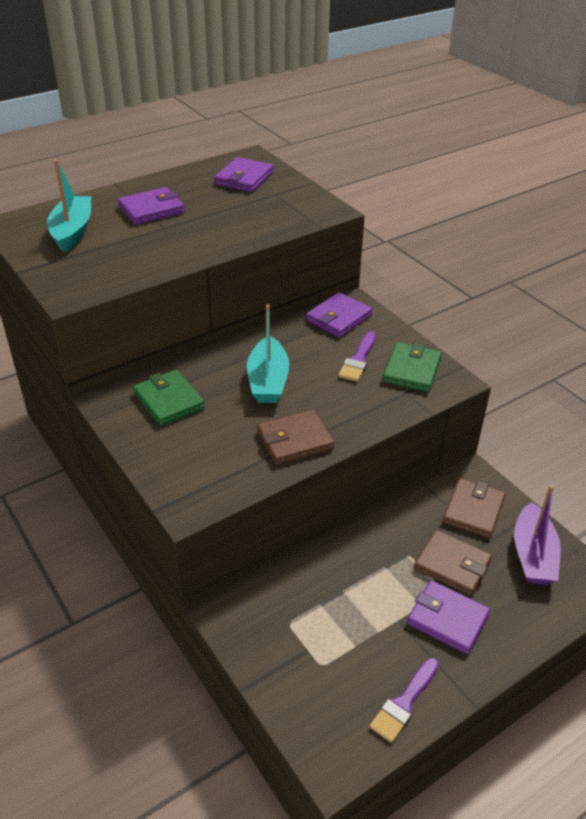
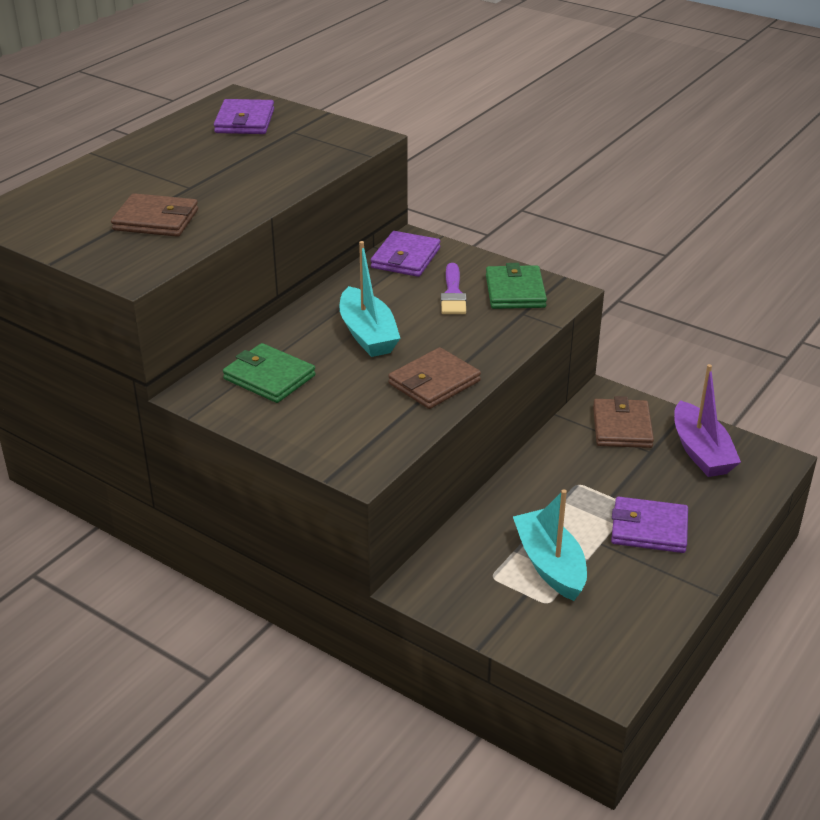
camera: 20 degrees left, 5 degrees down
turquoise boat [47,159,91,253] -> turquoise boat moved to [513,489,587,601]
purple wallet [118,187,185,225] -> none
purple brush [369,658,439,743] -> none
brown wallet [414,530,492,596] -> brown wallet moved to [111,193,198,237]

